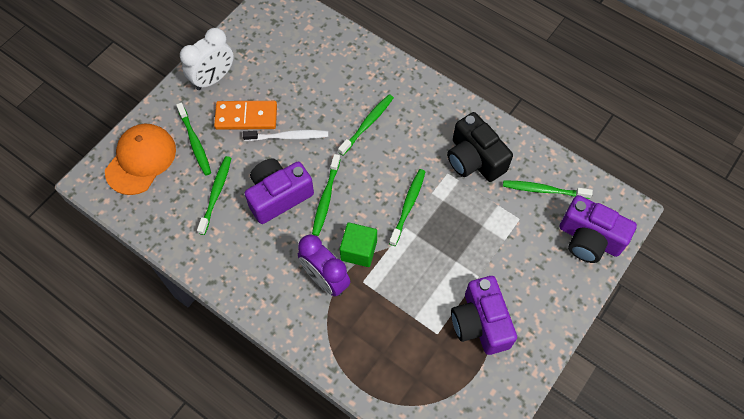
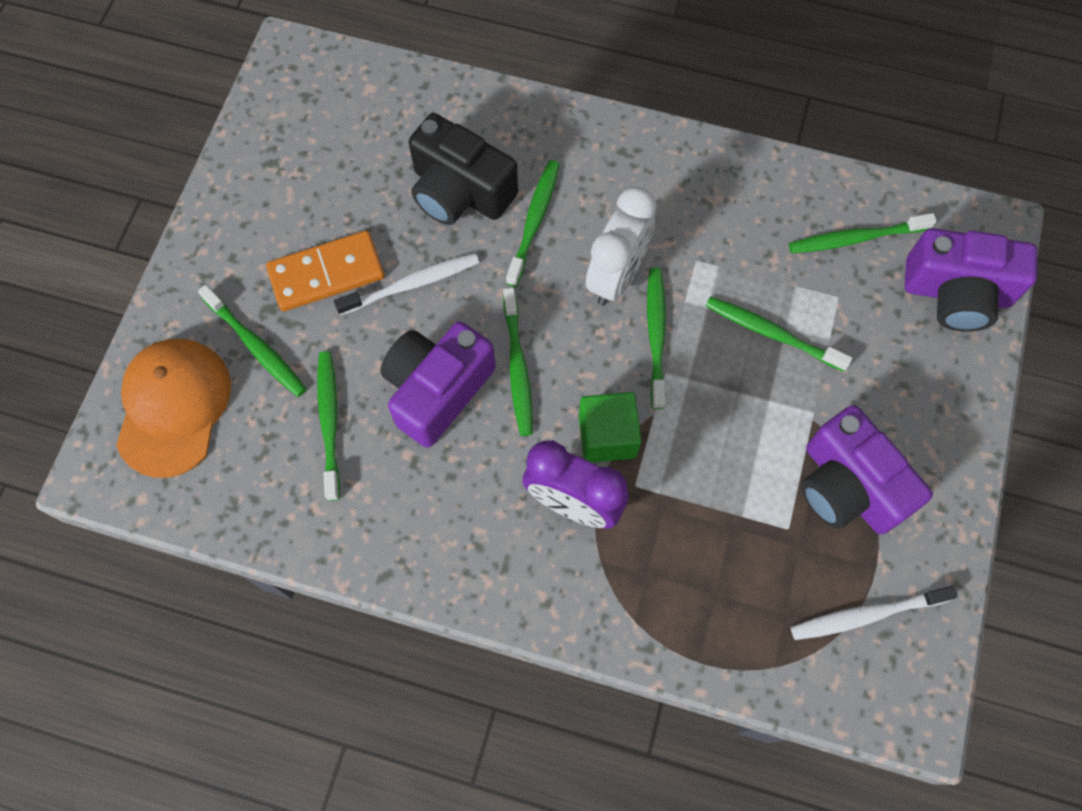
camera: 20 degrees left, 5 degrees up
white clock [180,28,234,90] -> white clock moved to [586,187,657,306]
black camera [447,112,513,182] -> black camera moved to [409,113,518,225]
none -> green toothbrush [706,297,852,372]
none -> white toothbrush [791,586,958,640]

